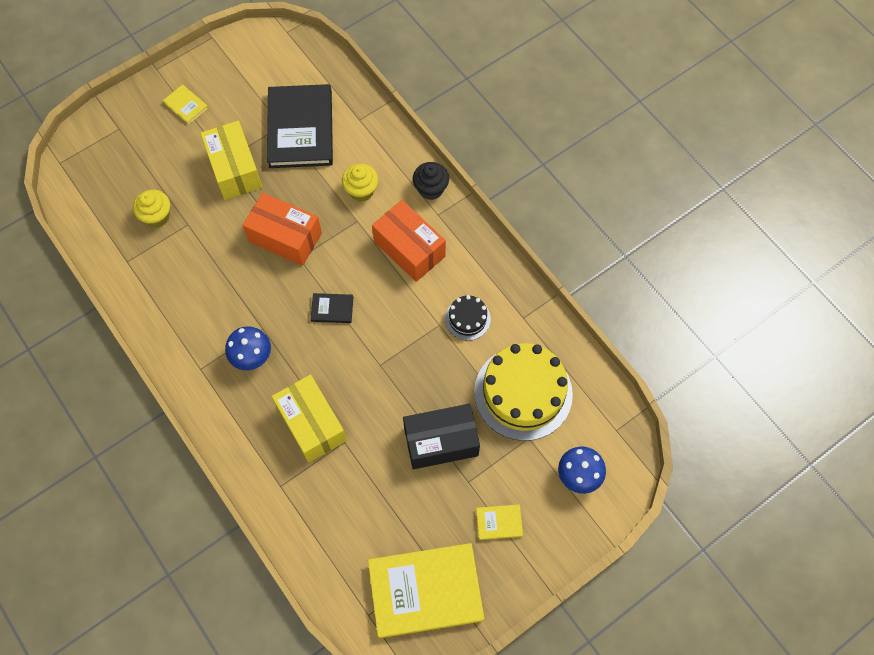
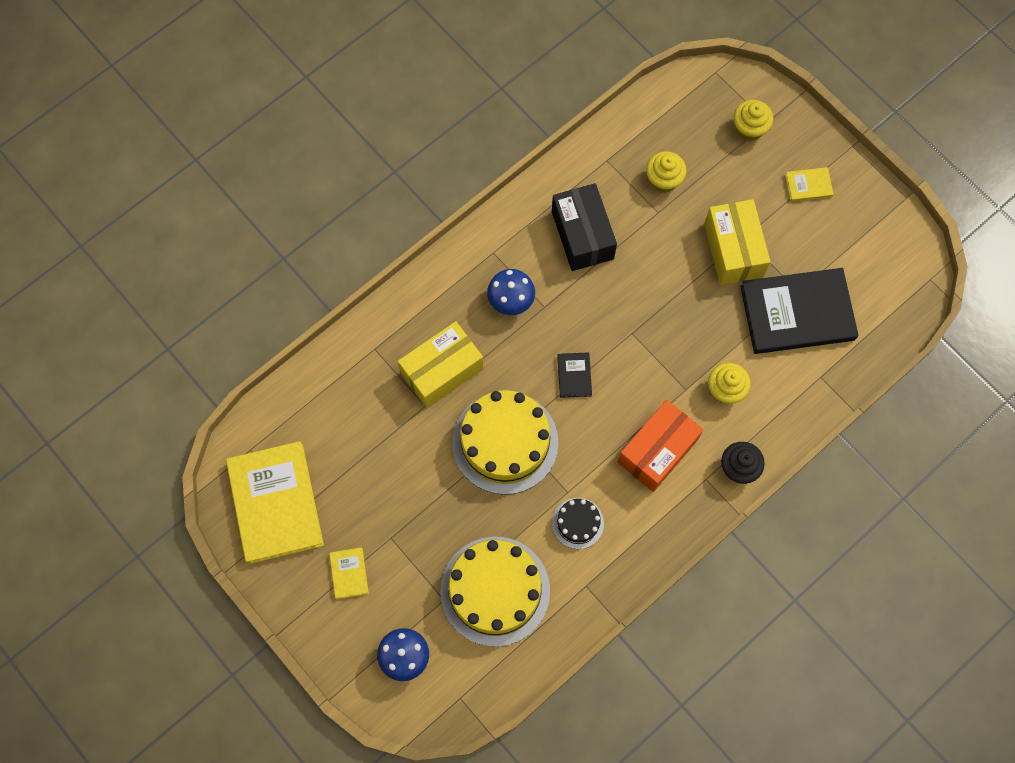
camera: 85 degrees right, 5 degrees up
yellow book [163,84,208,124] -> yellow book turned 45 degrees clockwise [785,167,834,202]
yellow box [200,121,262,200] -> yellow box turned 75 degrees counterclockwise [704,199,771,285]
orange box [243,193,322,266] -> none
black box [403,404,480,469] -> black box moved to [552,183,617,271]
none -> yellow cake [452,390,558,495]
none -> yellow cupcake [733,100,773,141]

